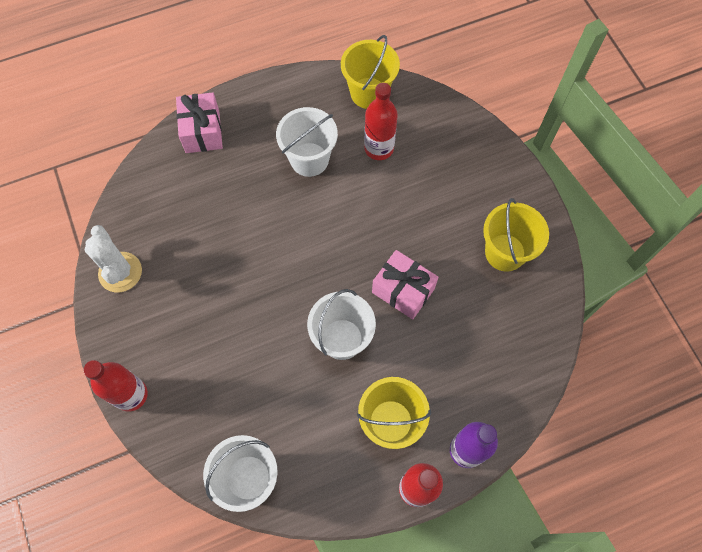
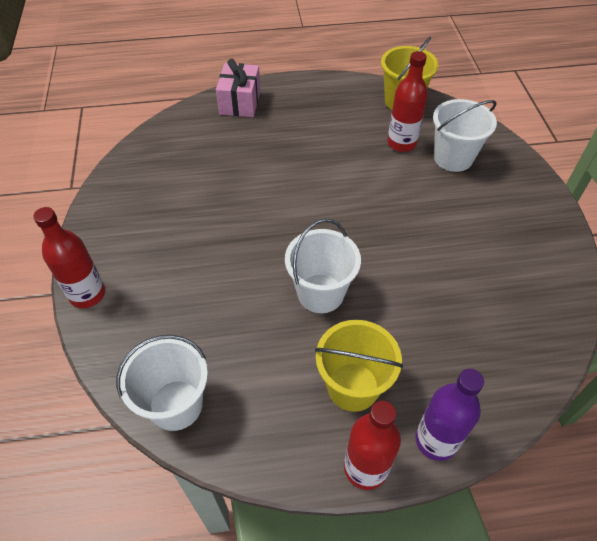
camera: 15 degrees right, 15 degrees down
white cactus [85,225,142,292] -> none
white bucket [276,107,338,177] -> white bucket moved to [433,99,497,172]
pink gift [372,250,439,320] -> none
yellow bucket [483,198,549,272] -> none

